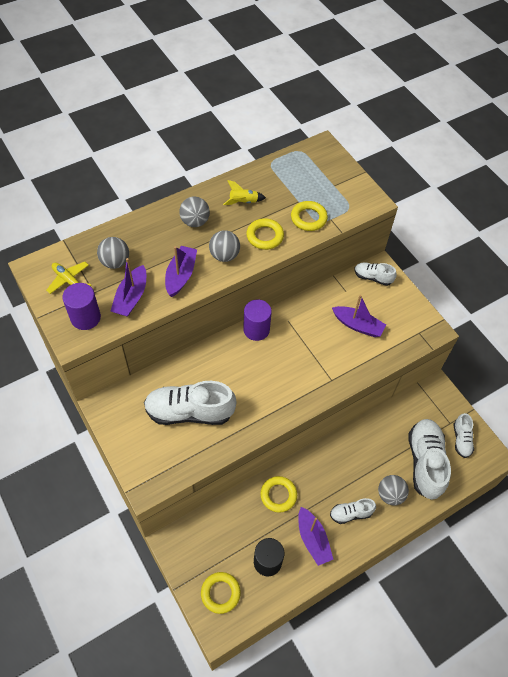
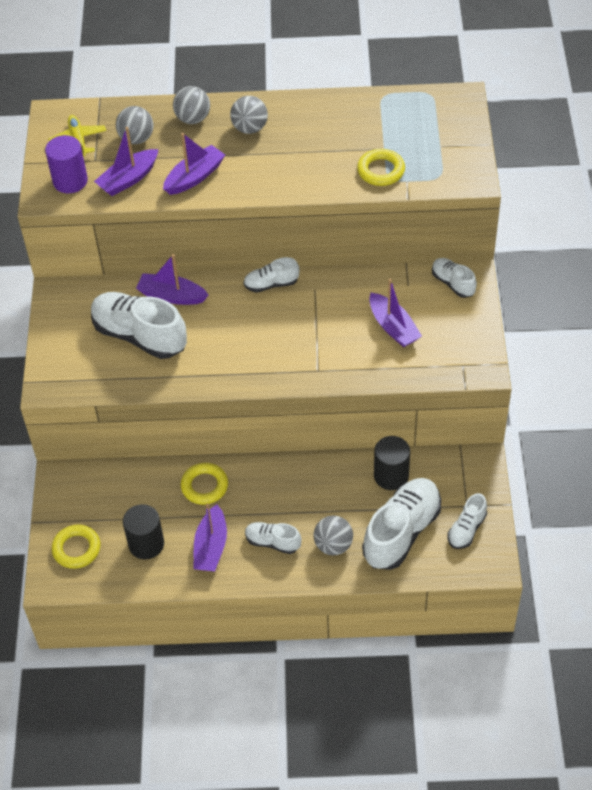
camera: 35 degrees right, 5 degrees down
grey ball [209,230,240,262] -> grey ball moved to [173,86,210,124]
yellow rocket [223,180,266,205] -> none
purple cylinder [243,299,272,341] -> white shoe [243,257,299,292]
yellow ring [246,218,284,250] -> none
none -> purple boat [136,254,208,305]
none -> black cylinder [374,436,410,490]

